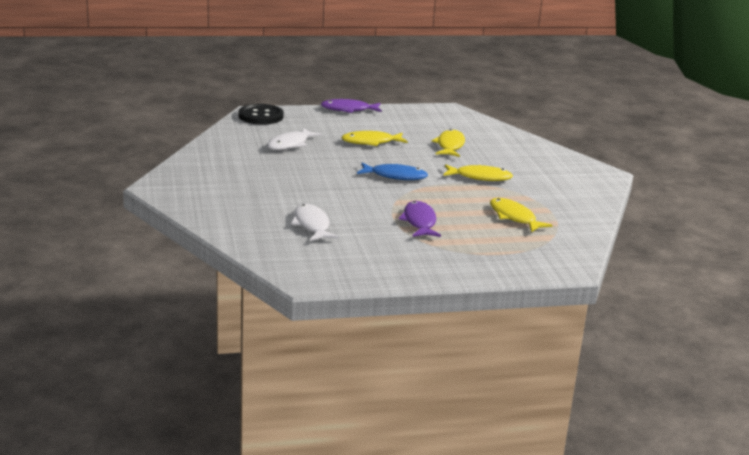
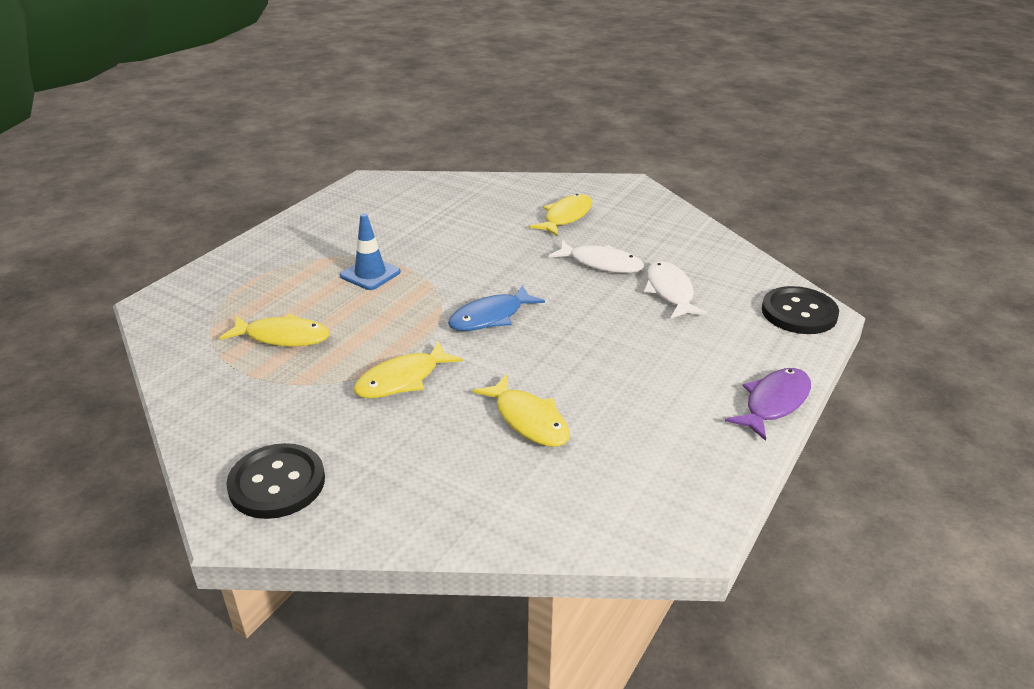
camera: 135 degrees right, 10 degrees up
white fish [291,204,339,241] -> white fish moved to [548,240,644,273]
yellow fish [342,131,408,146] -> yellow fish moved to [529,194,592,236]
purple fish [398,201,441,237] -> blue traffic cone [340,213,401,290]
none -> black button [226,443,325,519]

